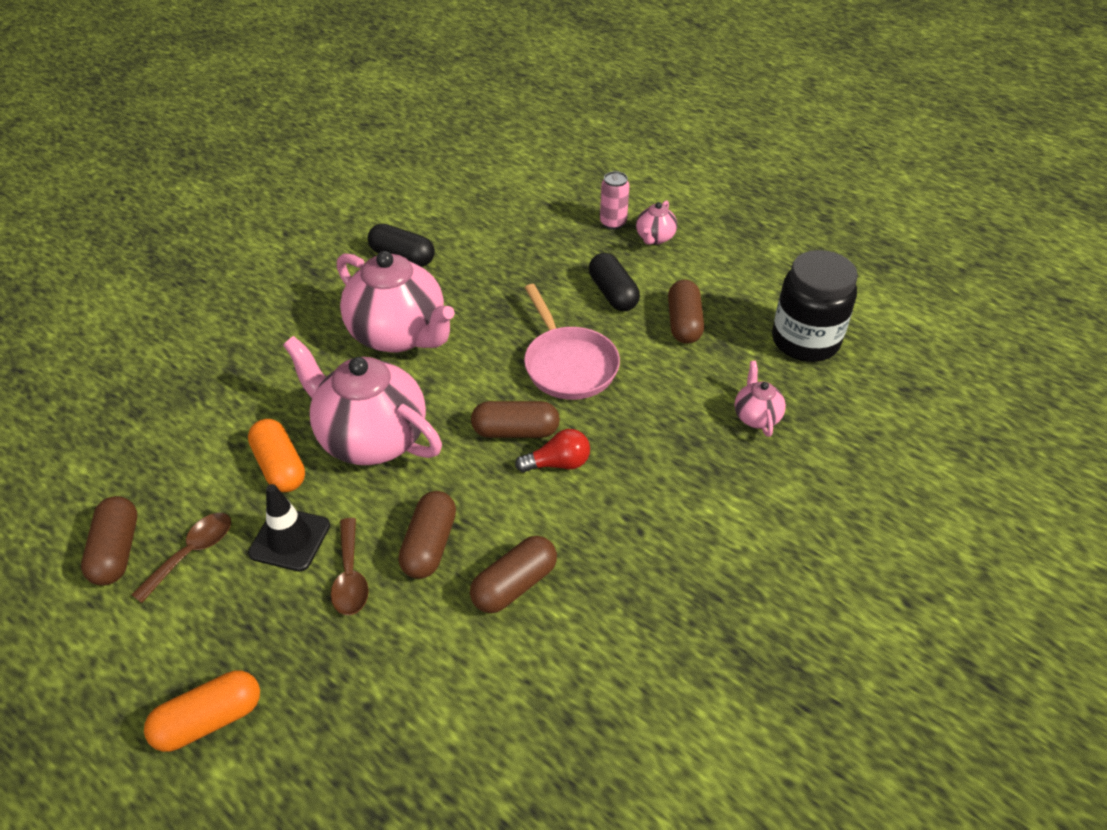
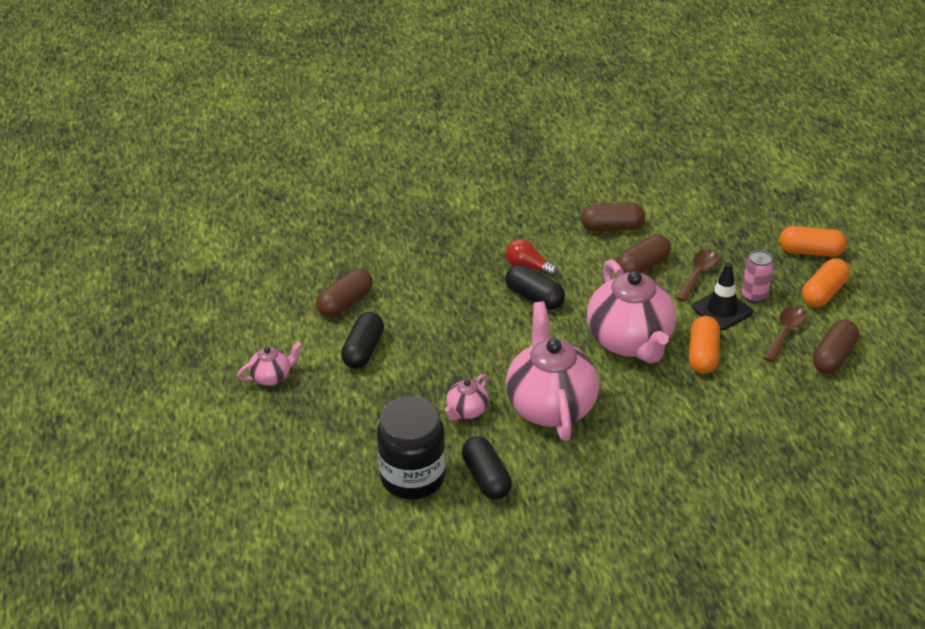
camera: 140 degrees left, 5 degrees down
brown spoon [131,513,231,603] -> brown spoon turned 135 degrees clockwise [764,305,807,362]
brown capsule [471,401,560,438] -> black capsule [505,265,565,310]
pink pan [524,284,620,400] -> none
pink can [600,171,630,230] -> pink can moved to [742,250,774,303]
pink teapot [735,361,786,437] -> pink teapot moved to [445,374,489,421]
black jar [772,250,858,362] -> black jar moved to [377,396,446,499]
none -> orange capsule [802,258,850,308]

